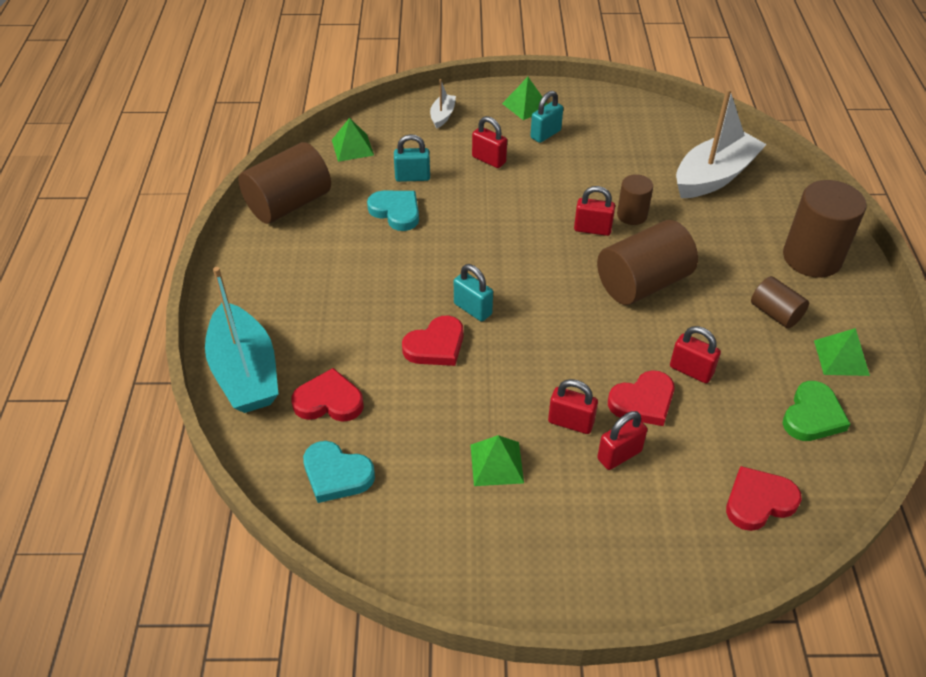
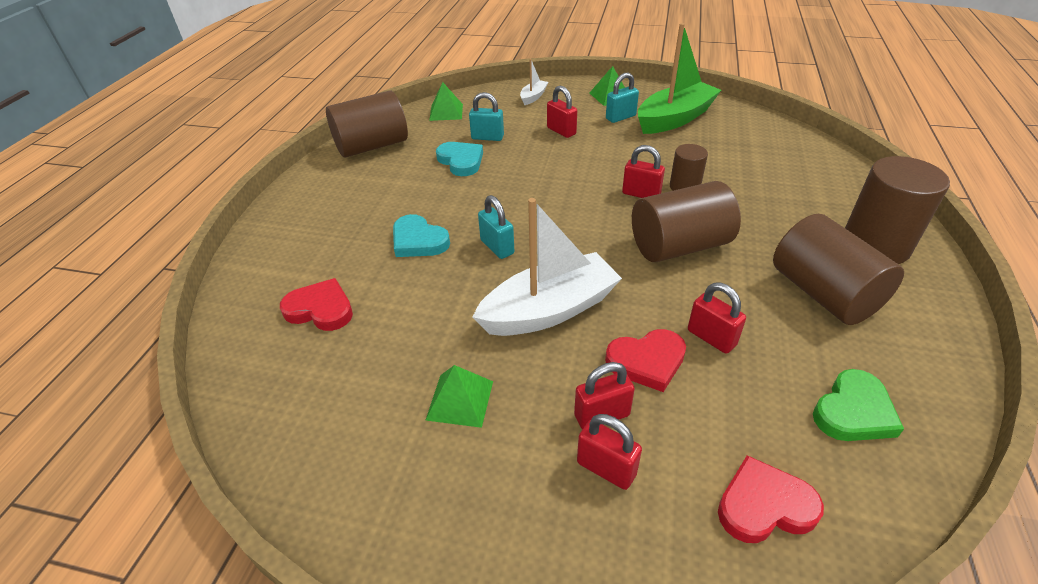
camera: 15 degrees right, 5 degrees down
turquoise boat [205,267,278,413] -> none
turquoise heart [303,441,375,503] -> turquoise heart moved to [393,214,450,257]
red heart [402,316,463,366] -> none
red padlock [548,379,598,434] -> red padlock moved to [577,414,642,490]
white boat [676,88,767,198] -> white boat moved to [473,198,622,336]
brown cylinder [751,276,809,329] -> brown cylinder [773,214,904,325], size x1.83
green pyramid [814,328,870,376] -> none
none -> green boat [638,23,721,134]

